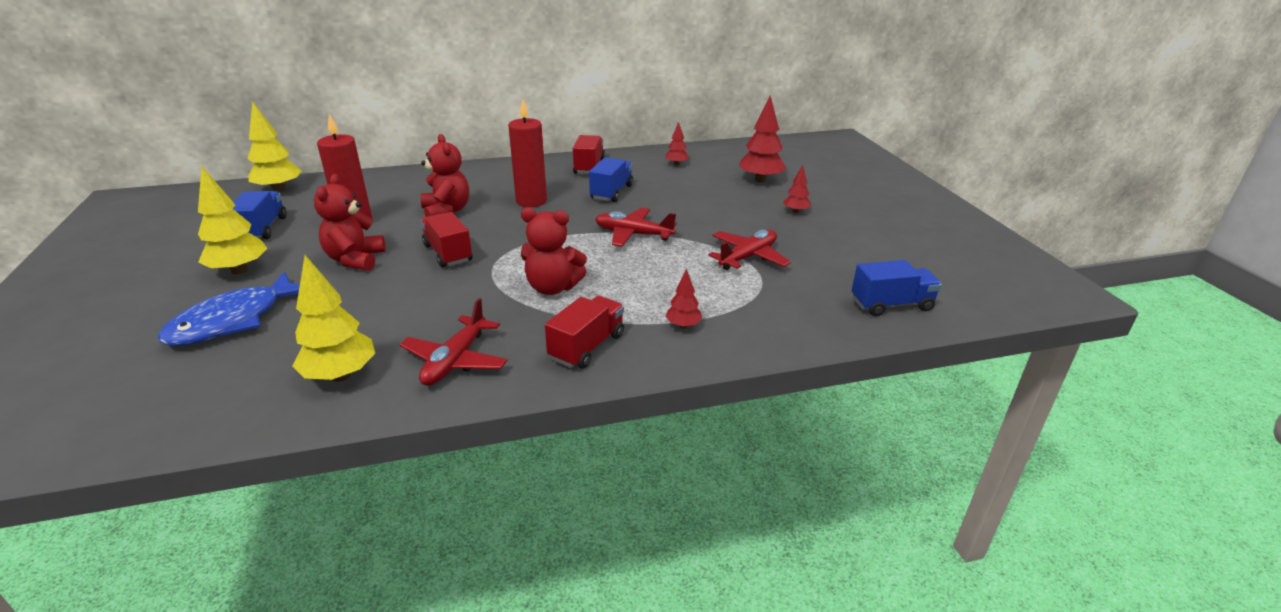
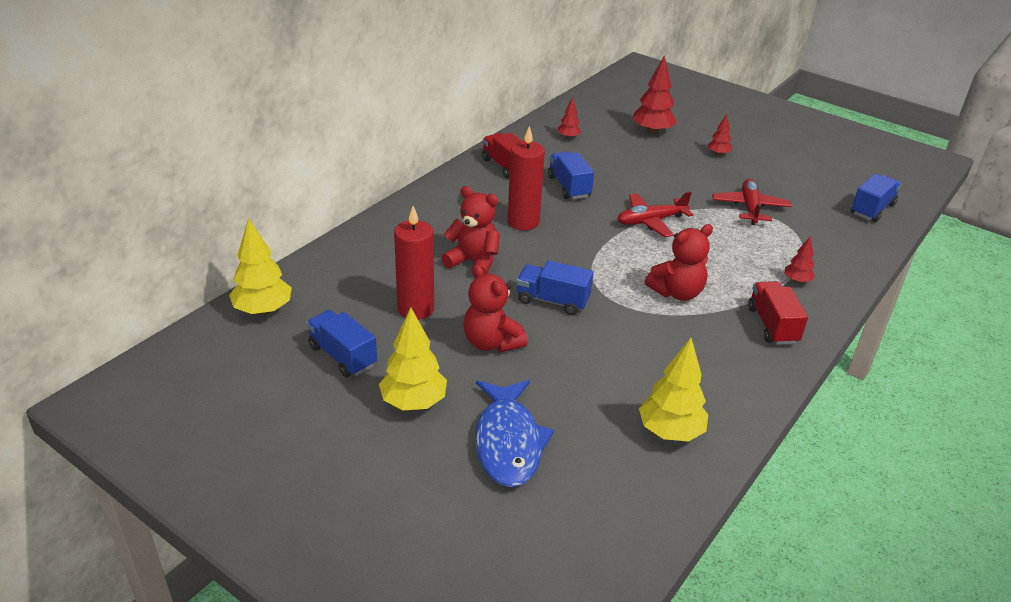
camera: 40 degrees left, 5 degrees up
red plane [400,298,508,386] -> none
red truck [421,212,472,268] -> blue truck [517,260,593,315]

